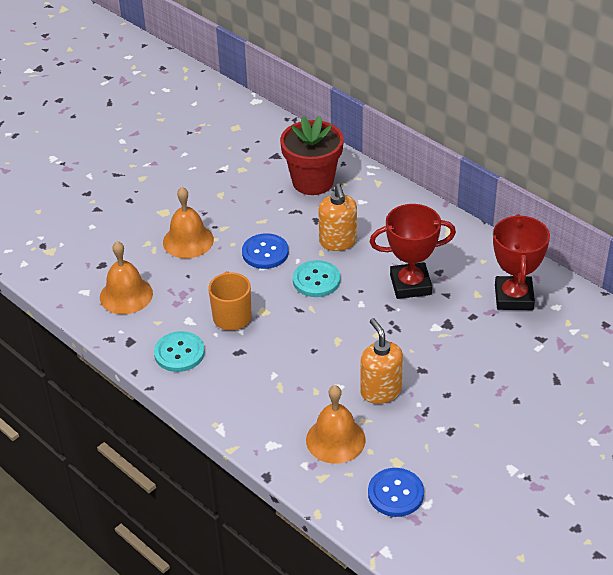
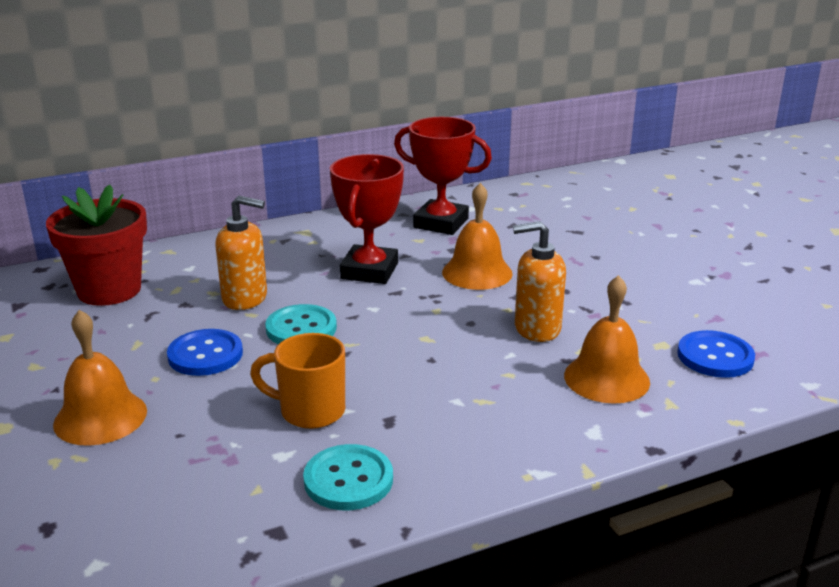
camera: 70 degrees left, 15 degrees down
orange bell [100,241,153,314] -> orange bell moved to [442,183,513,290]

